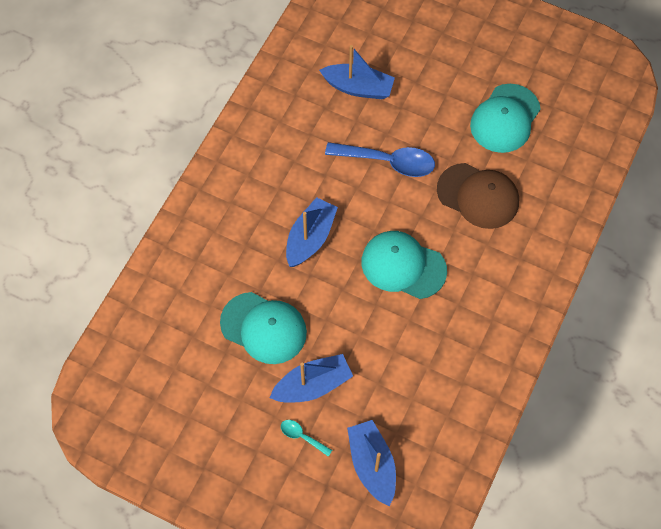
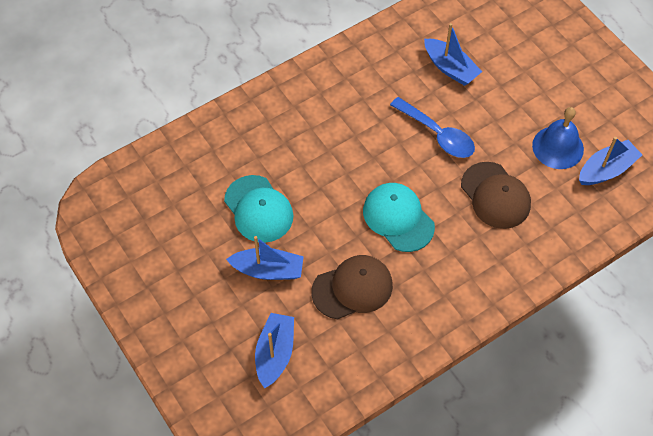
camera: 30 degrees right, 5 degrees down
turquoise spoon [281,420,332,457] -> none
blue boat [286,197,338,267] -> blue boat moved to [579,137,642,185]
turquoise cap [470,84,541,153] -> blue bell [532,107,584,169]
none -> brown cap [311,255,393,319]

